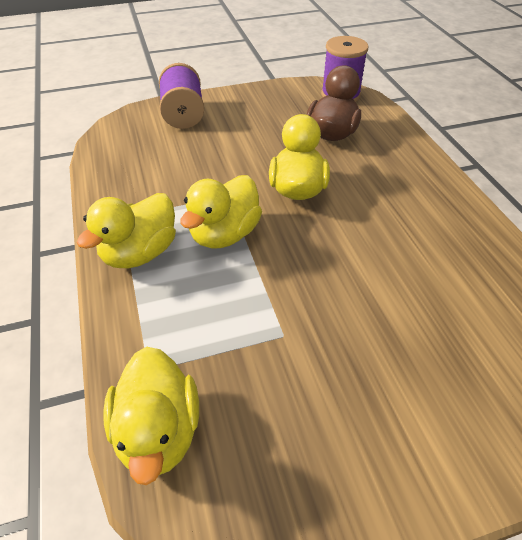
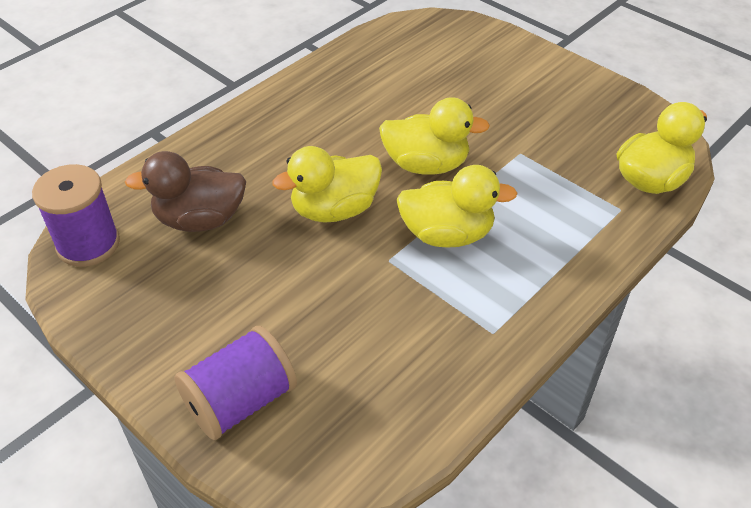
camera: 120 degrees left, 0 degrees up
yellow duck [77,193,176,268] -> yellow duck moved to [379,97,490,175]

